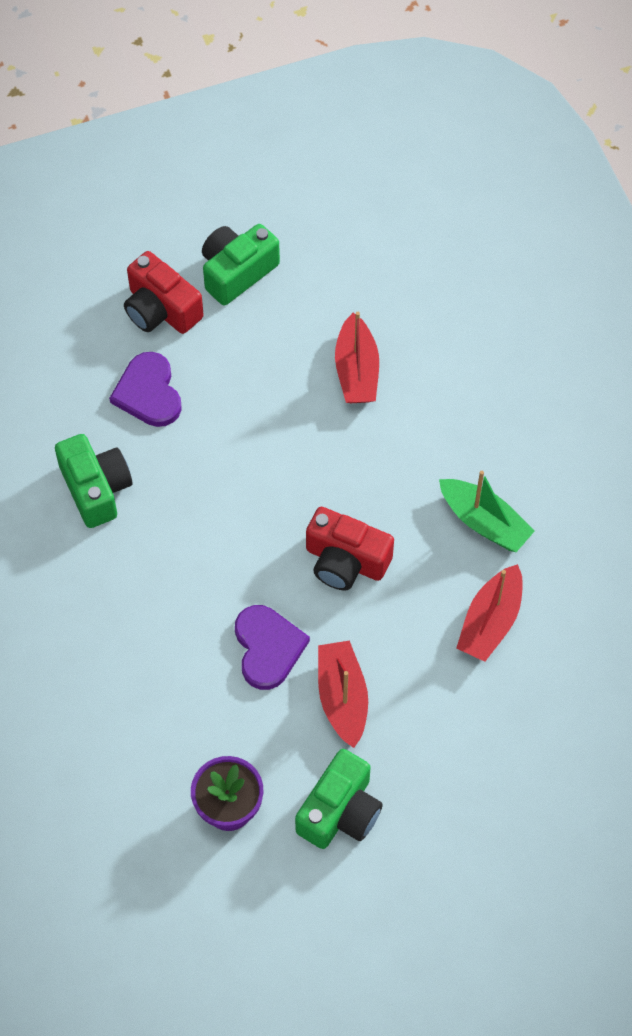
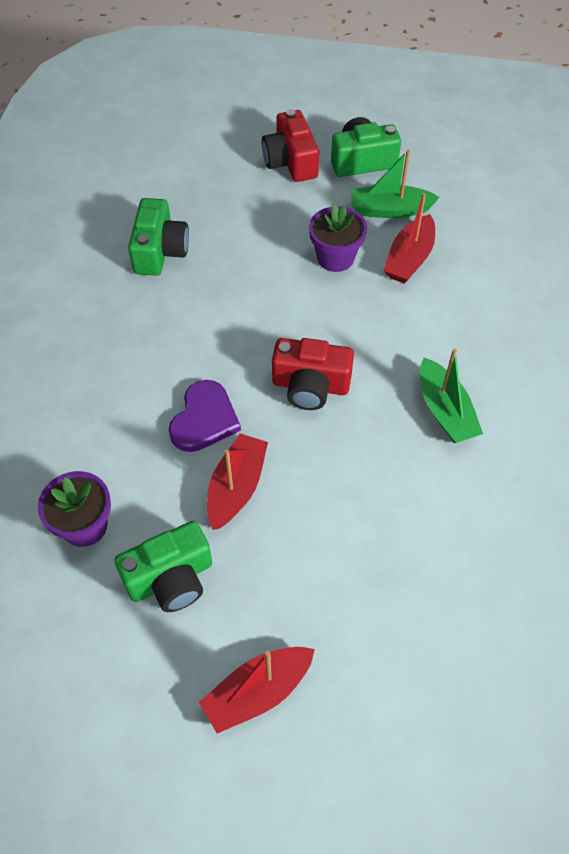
camera: 30 degrees right, 5 degrees down
purple heart [109,352,182,427] -> none
red camera [306,507,394,591] -> red camera turned 45 degrees counterclockwise [272,338,354,410]
red boat [456,564,523,662] -> red boat moved to [199,647,315,733]
none -> purple flower pot [309,204,367,272]
none -> green boat [351,150,440,218]

